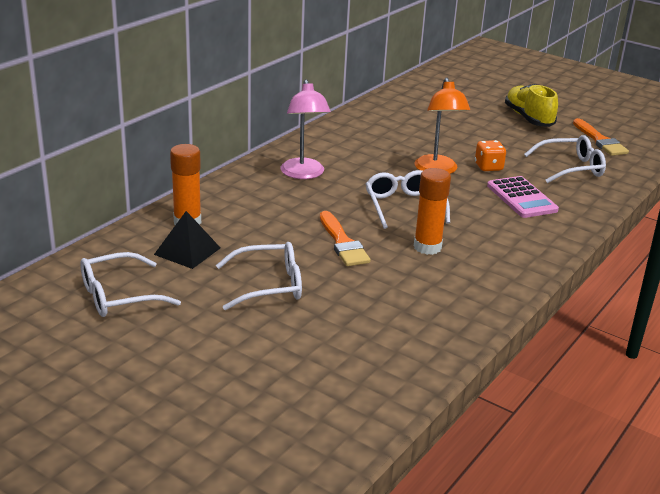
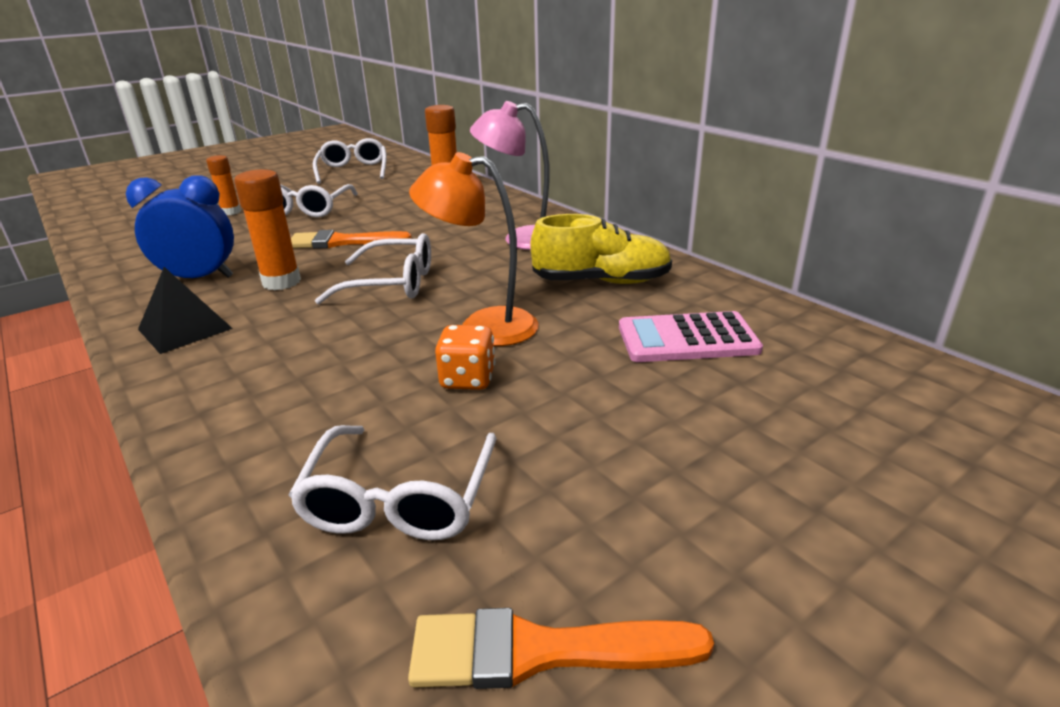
camera: 110 degrees right, 0 degrees up
black pyramid [154,211,220,269] -> black pyramid moved to [138,267,233,354]
pink calculator [487,176,559,218] -> pink calculator moved to [619,311,763,362]
yellow shoe [505,84,558,127] -> yellow shoe moved to [530,214,672,284]
none -> blue clock [126,175,234,278]
none -> orange glue stick [206,155,241,215]

